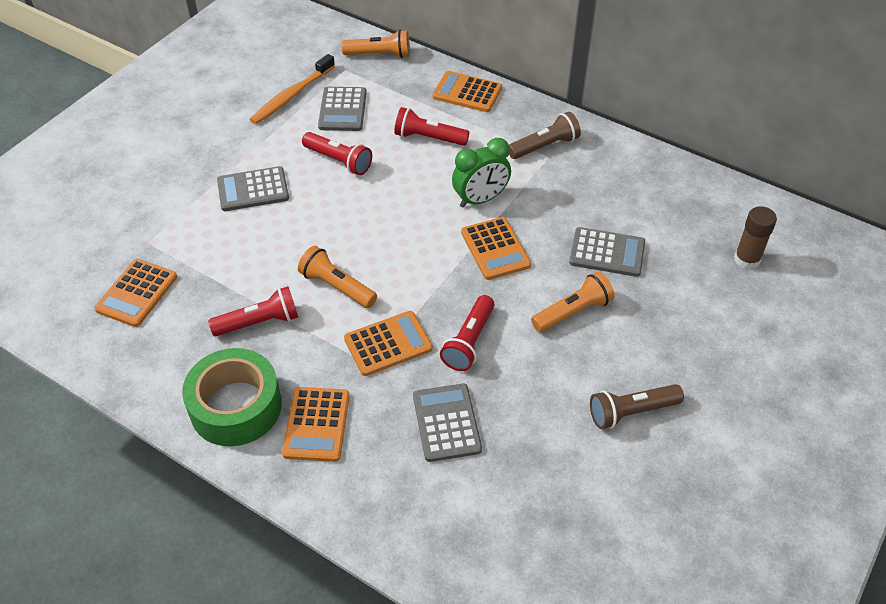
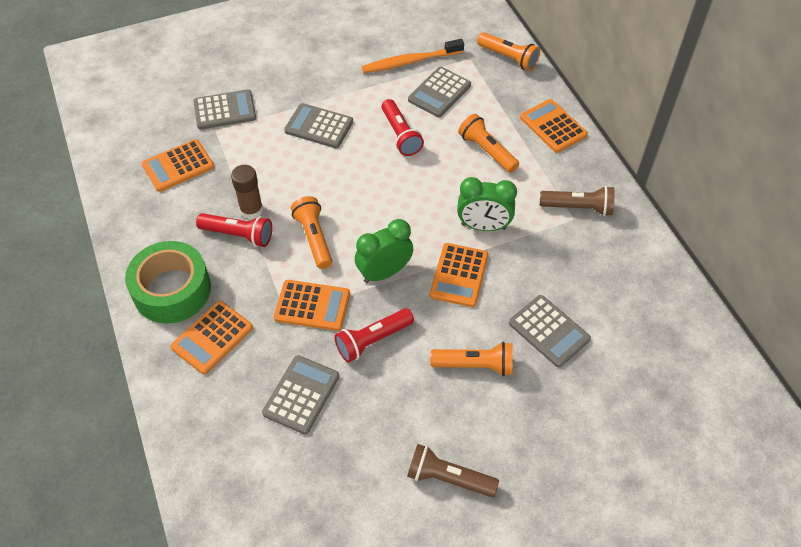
camera: 35 degrees right, 5 degrees up
red flashlight [394,107,470,146] -> orange flashlight [458,114,519,173]
brown glue stick [734,206,777,269] -> brown glue stick moved to [231,165,263,220]
none -> grey calculator [193,89,256,130]
none -> green clock [355,219,414,283]

